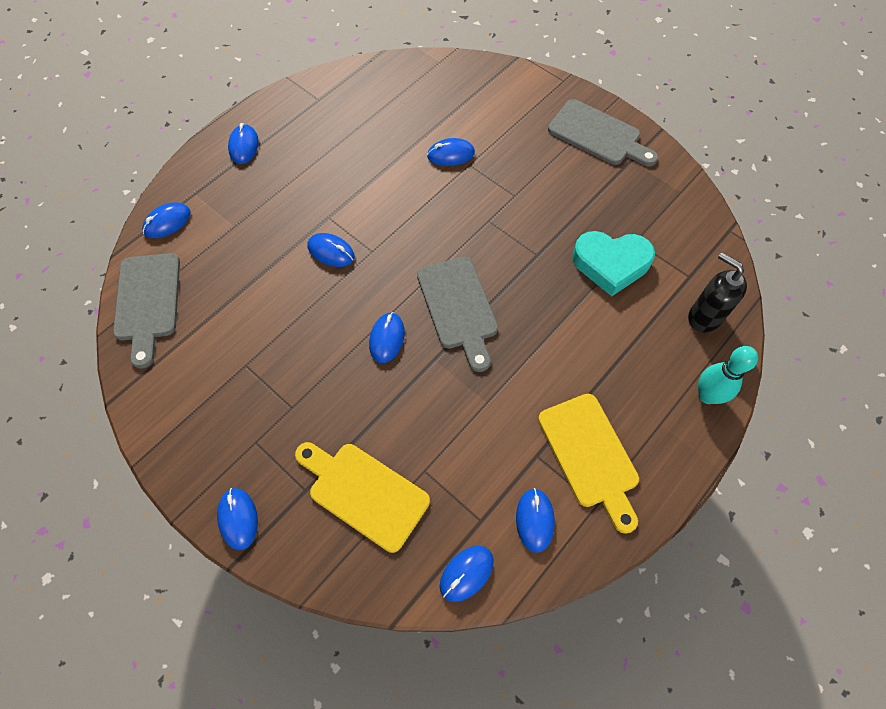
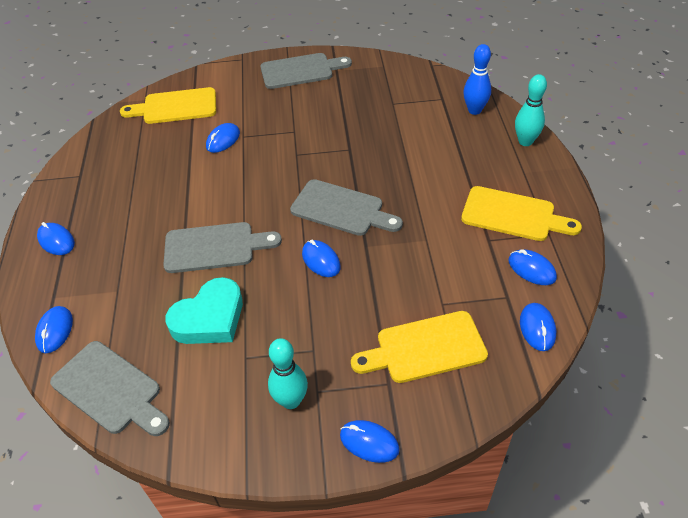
camera: 45 degrees left, 15 degrees down
blue mouse [308,233,355,267] -> grey cutting board [163,222,282,273]
turquoise heart [572,231,655,296] -> turquoise heart moved to [165,277,243,344]
black soap dispenser [688,253,747,333] -> blue bowling pin [463,44,491,115]
none -> yellow cutting board [120,87,216,124]
none -> turquoise bowling pin [268,338,308,409]

